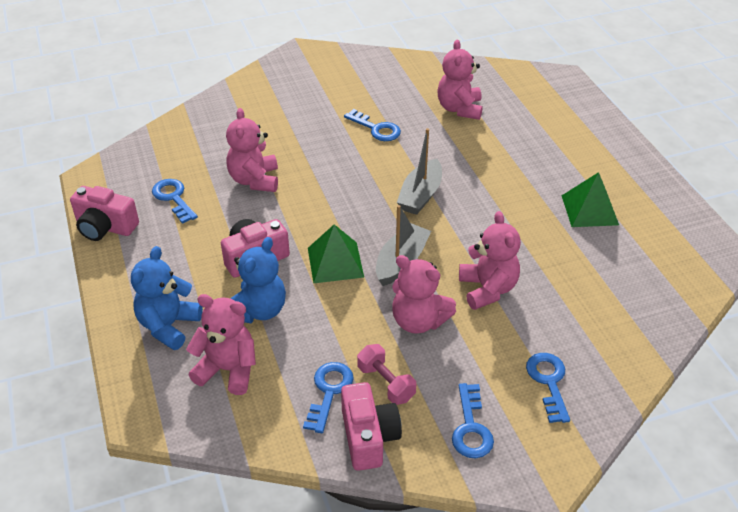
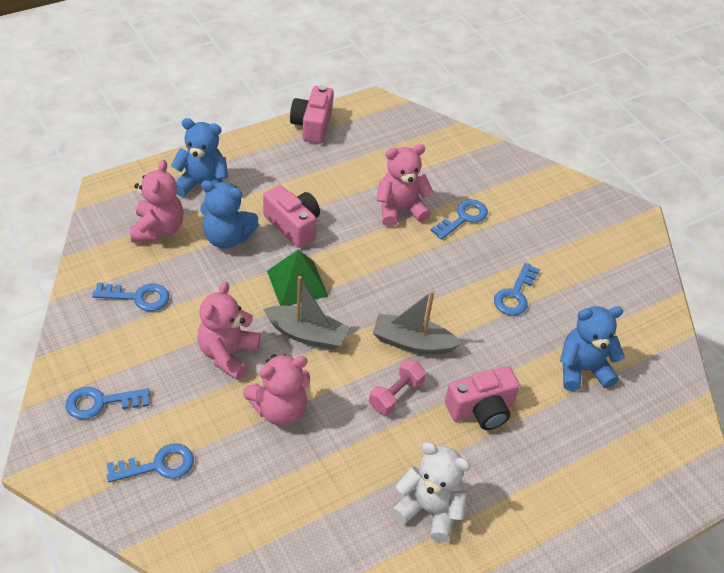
camera: 75 degrees right, 5 degrees up
blue key [152,179,198,224] -> blue key moved to [430,199,488,240]
pink camera [341,382,402,471] -> pink camera moved to [445,366,520,430]
pink dumbbell [357,344,416,405] -> pink dumbbell moved to [369,359,426,415]
pink teddy bear [437,40,483,120] -> blue teddy bear [560,306,625,391]
green pyramid [562,172,619,227] -> white teddy bear [391,442,471,542]

